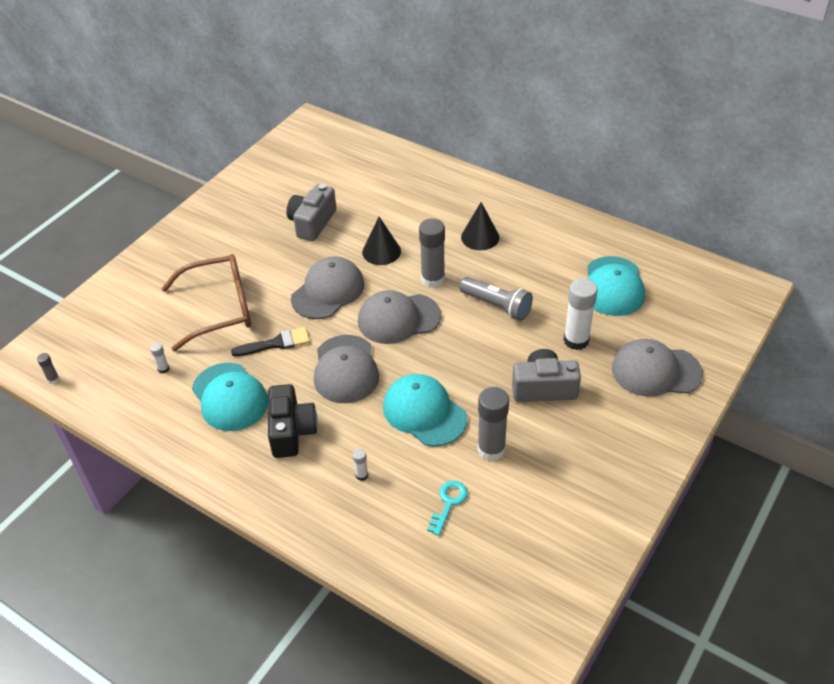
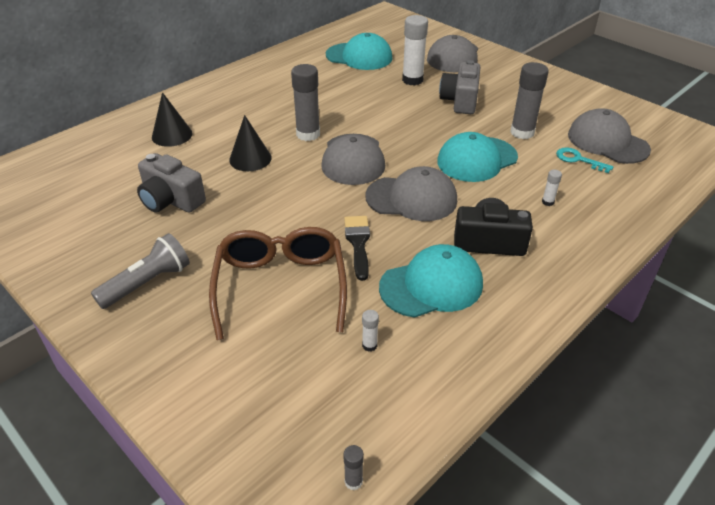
camera: 80 degrees left, 5 degrees down
grey cap [291,256,364,319] -> grey cap moved to [568,108,651,164]
grey flashlight [459,277,533,321] -> grey flashlight moved to [91,233,190,309]
black cone [461,202,500,250] -> black cone moved to [152,92,193,147]

